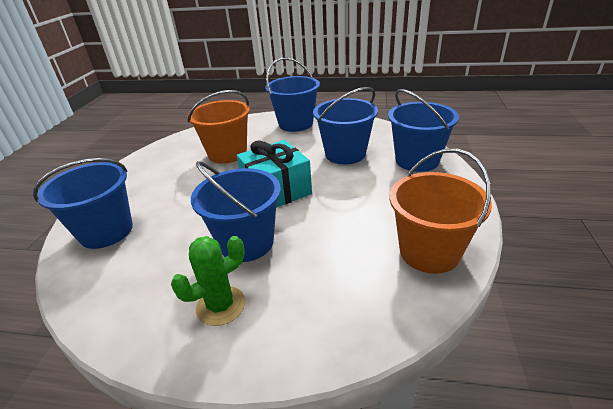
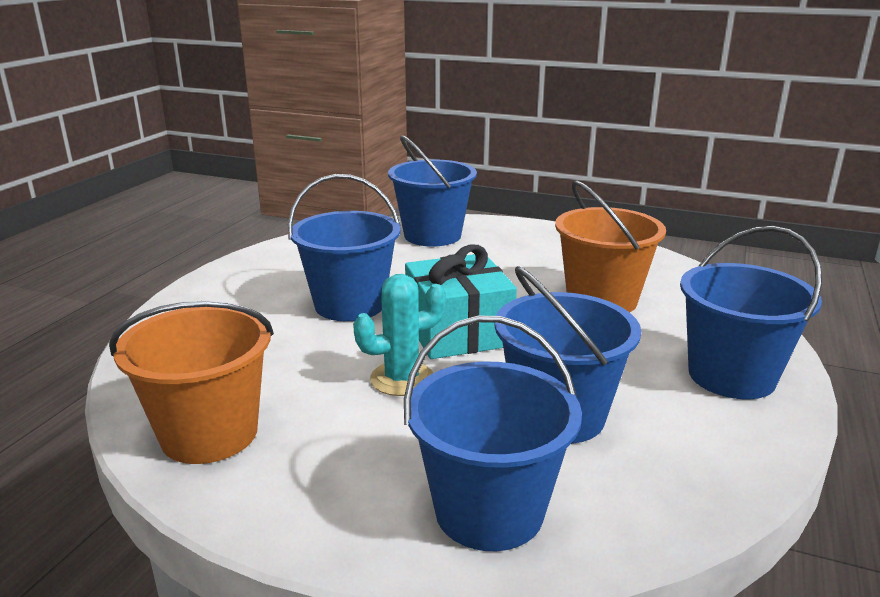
camera: 100 degrees right, 10 degrees down
green cactus [171,236,246,326] -> none
none -> turquoise cactus [353,274,446,396]

